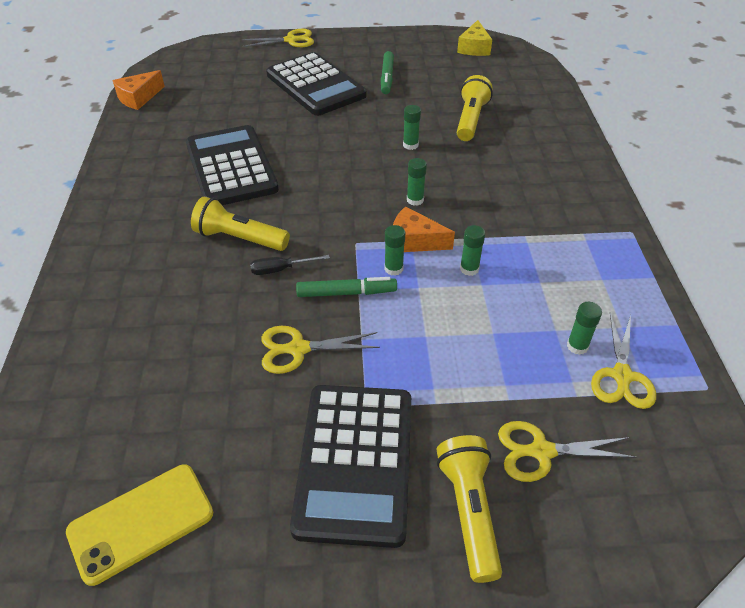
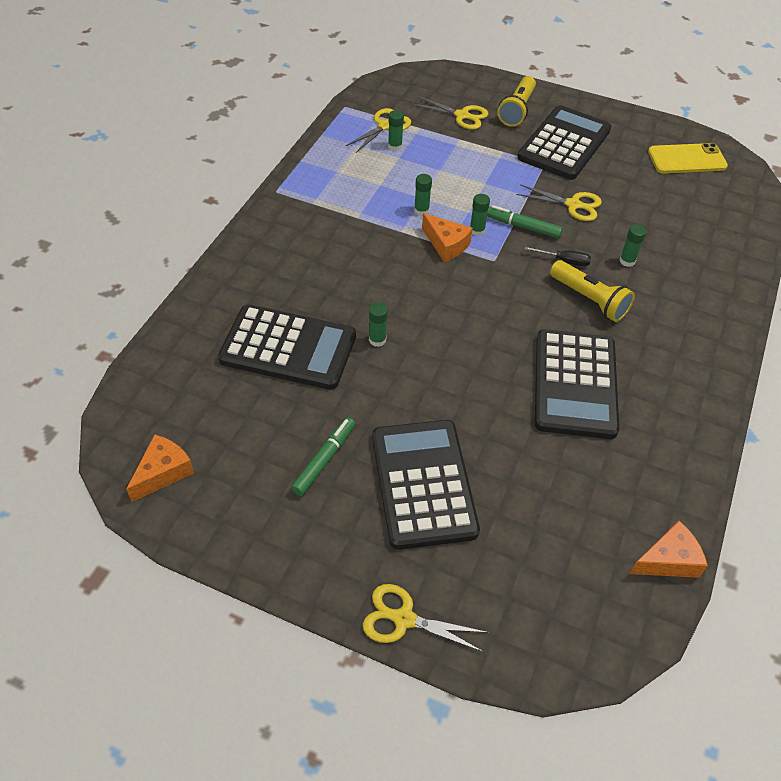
camera: 155 degrees left, 5 degrees up
green glue stick [407,158,427,206] -> green glue stick moved to [619,224,646,267]
yellow cheese [457,20,492,56] -> orange cheese [126,434,194,502]
yellow flashlight [457,75,493,141] -> black calculator [218,305,356,390]

